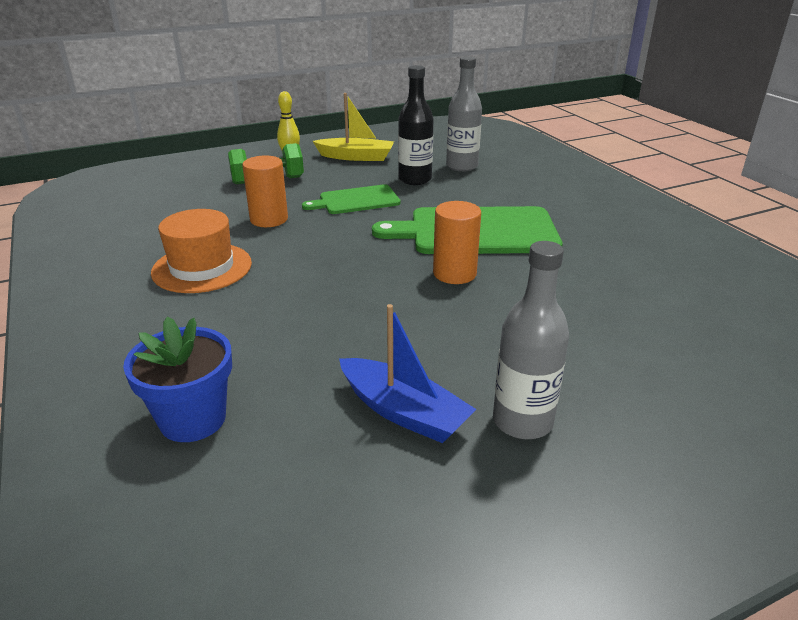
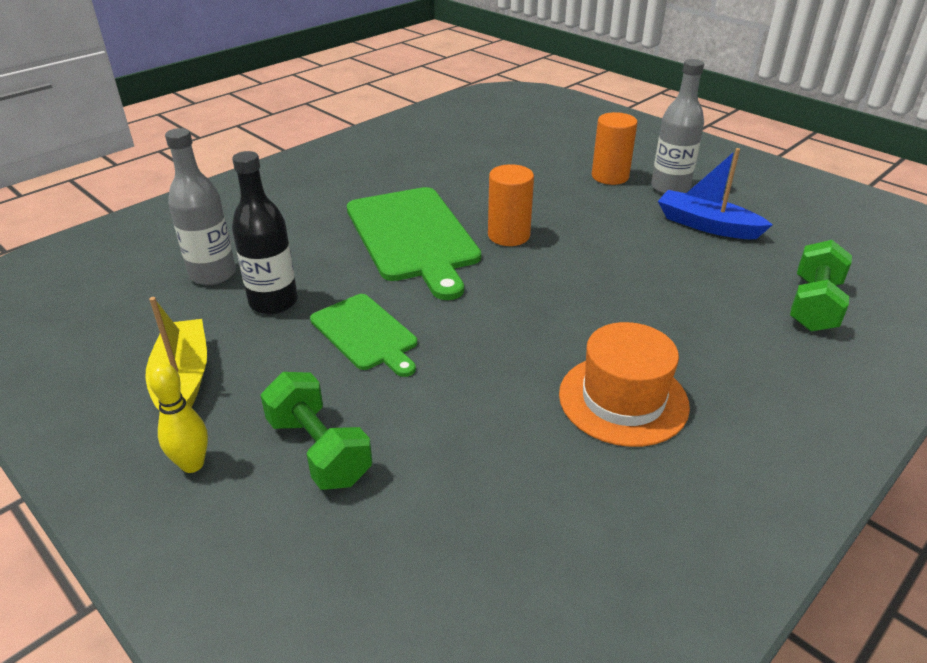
camera: 110 degrees left, 5 degrees up
blue flower pot [123,316,232,442] -> green dumbbell [790,240,852,332]
orange cylinder [242,155,288,227] -> orange cylinder moved to [592,112,638,185]
blue boat [339,304,476,443] -> blue boat turned 75 degrees counterclockwise [658,148,773,239]

